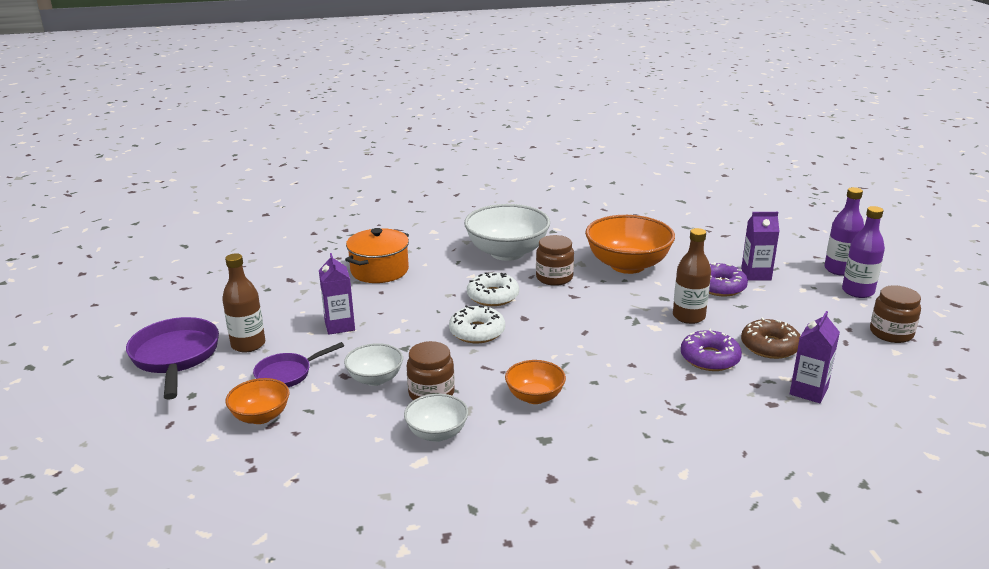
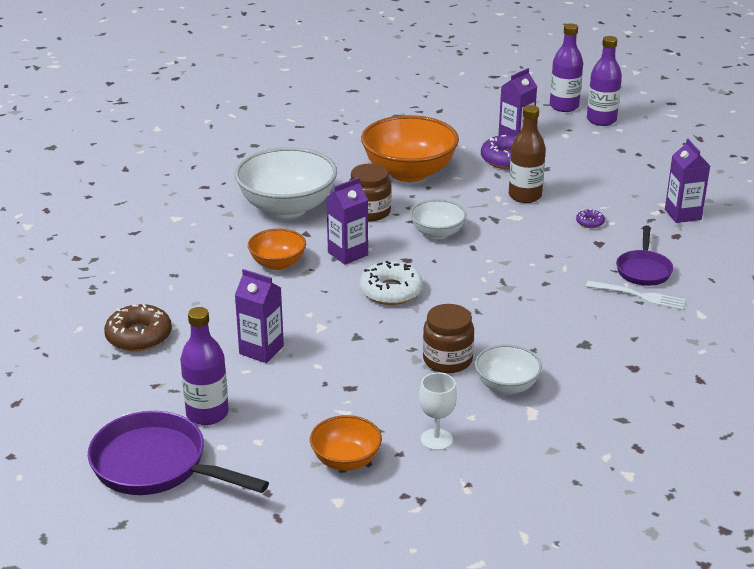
camera: 45 degrees left, 5 degrees up
brown bottle [222,253,266,353] -> purple bottle [180,307,229,425]
purple pan [253,342,344,387] -> purple pan moved to [616,226,673,286]
white bowl [344,343,403,386] -> white bowl moved to [410,199,467,239]
orange pot [345,228,409,283] -> none
white donut [467,272,519,306] -> purple carton [327,177,368,265]
orange bowl [505,360,566,404] -> orange bowl moved to [248,228,306,270]
purple donut [681,328,742,371] -> purple donut [576,209,605,228], size x0.49
brown donut [741,317,800,359] -> brown donut moved to [104,304,172,351]
brown jar [870,285,921,343] -> none
none -> white goblet [419,373,457,450]
none -> white fork [586,281,686,310]

